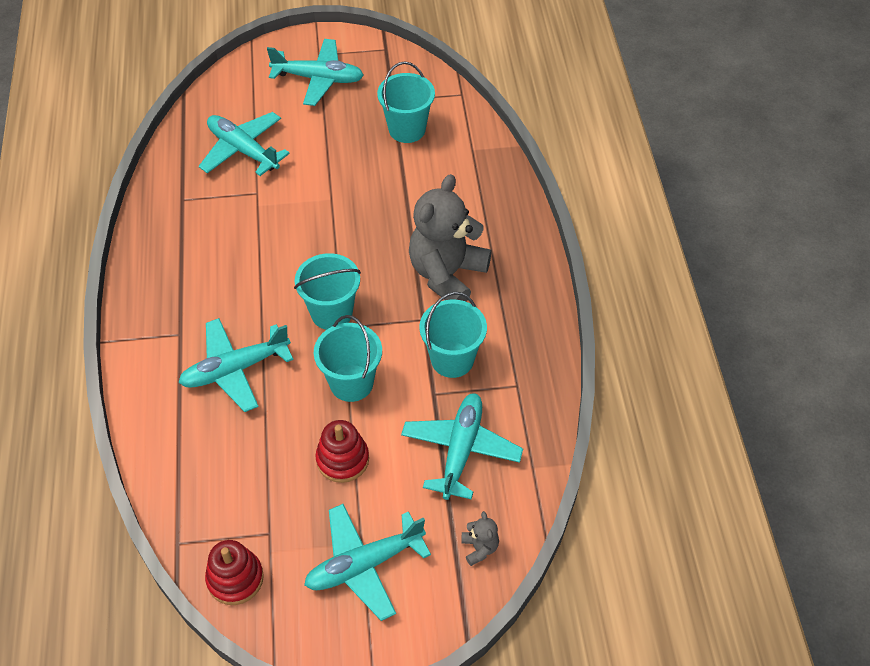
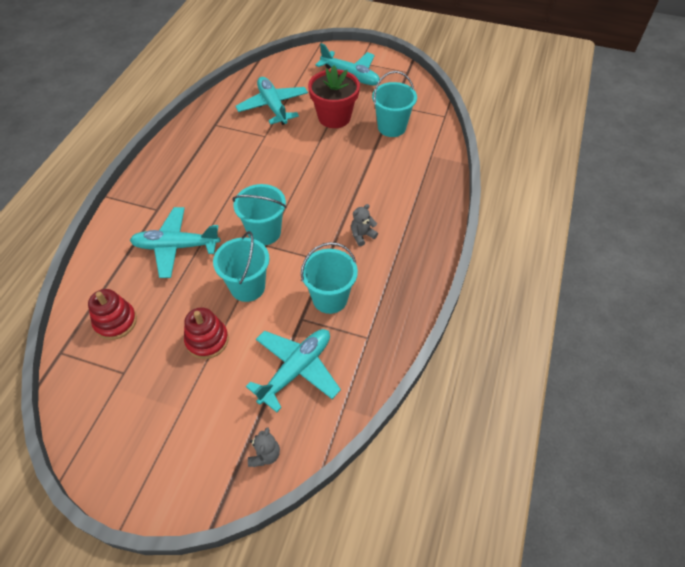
camera: 25 degrees right, 0 degrees up
red stacking toy [205,540,264,605] -> red stacking toy moved to [88,289,137,340]
turquoise plane [304,504,431,621] -> none
grey teddy bear [409,174,491,302] -> grey teddy bear [351,204,378,246], size x0.41
none -> red flower pot [308,65,360,128]

